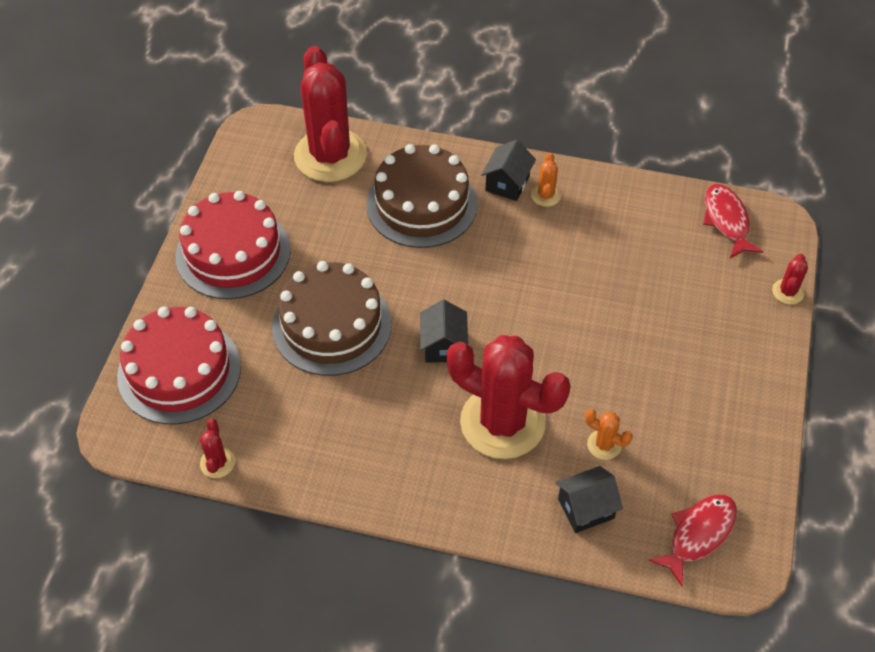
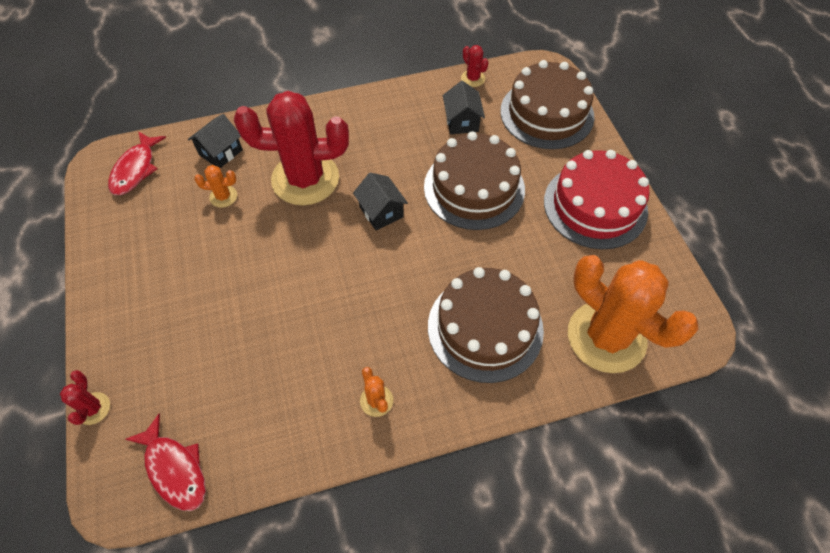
camera: 150 degrees right, 5 degrees up
red cake [117,307,241,425] -> brown cake [500,60,594,149]
red cactus [294,46,367,182] -> orange cactus [568,255,698,373]
black house [481,140,536,201] -> black house moved to [443,81,485,134]

